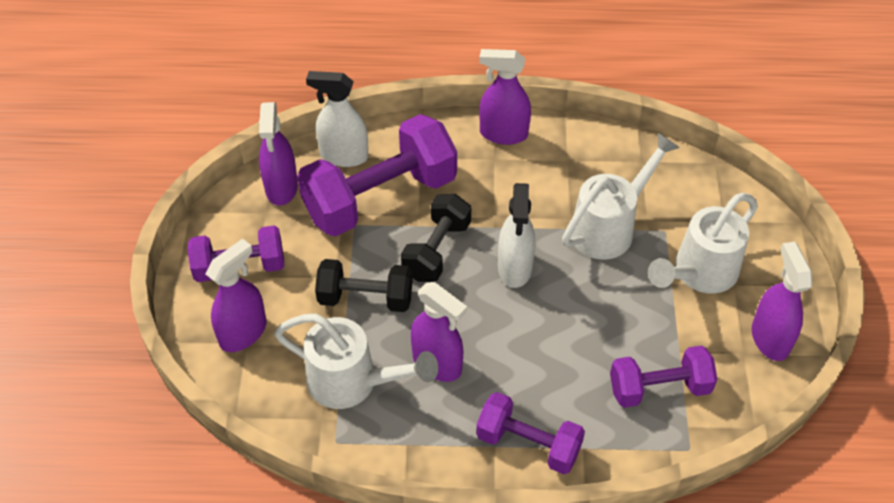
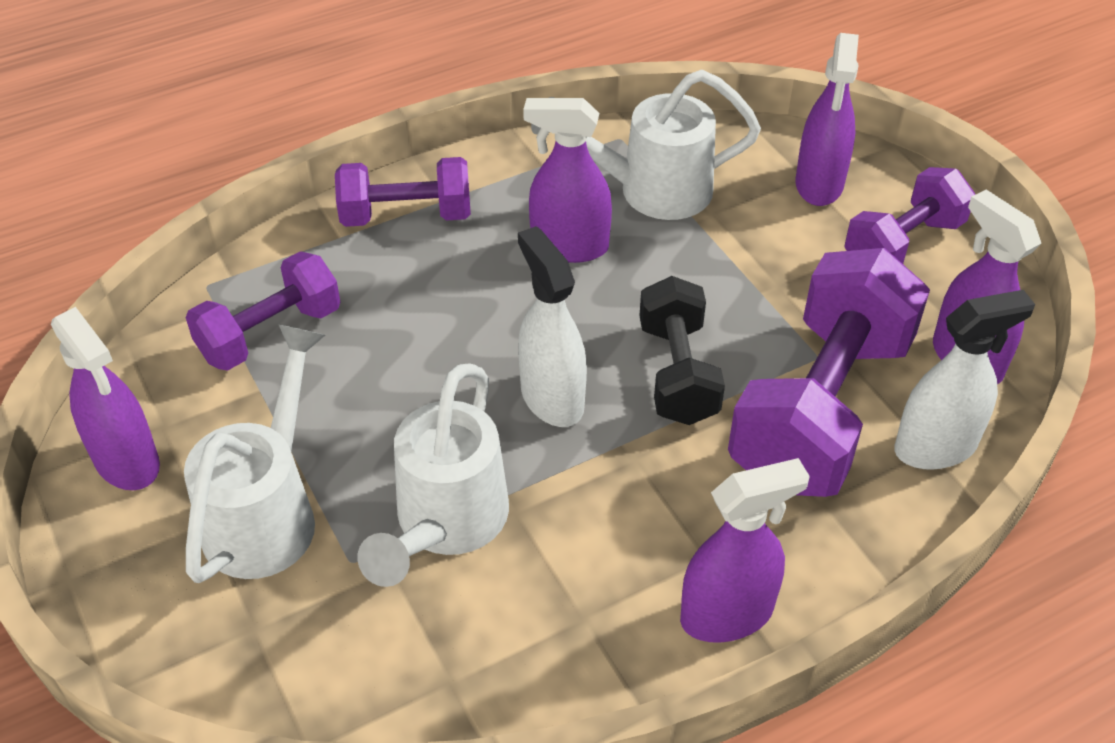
camera: 150 degrees right, 5 degrees down
black dumbbell [315,259,413,312] -> none

